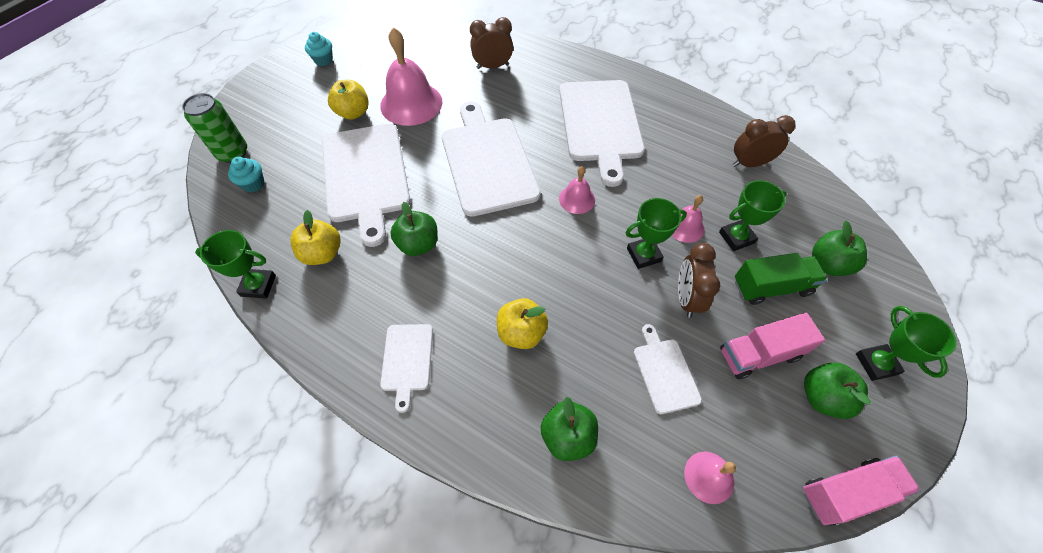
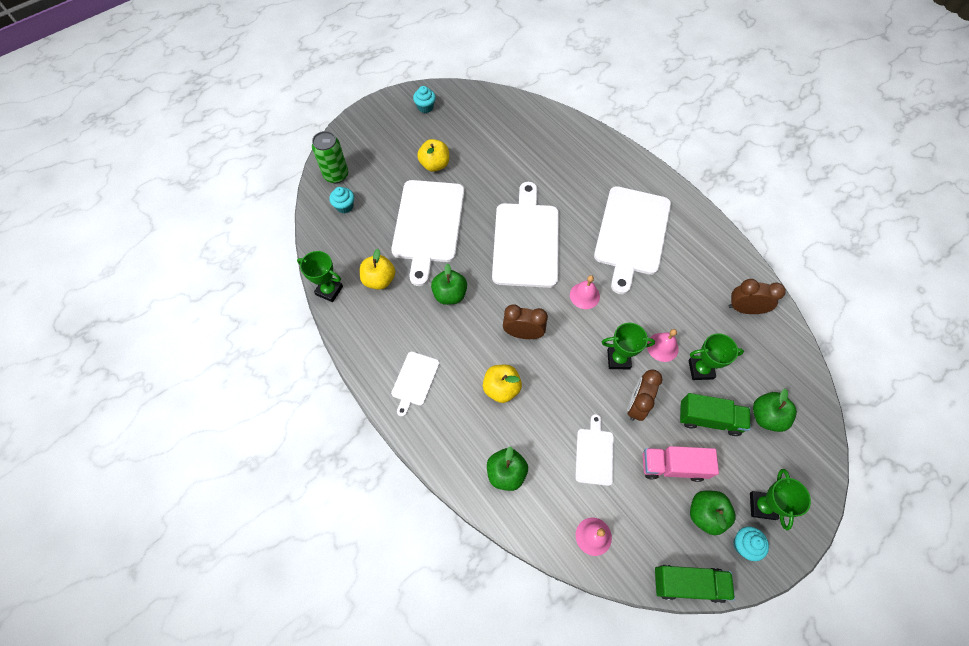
camera: 20 degrees right, 5 degrees up
pink bell [380,27,442,126] -> none
brown clock [470,17,513,69] -> brown clock moved to [503,304,548,339]
pink truck [803,456,920,526] -> green truck [655,565,735,603]
none -> turquoise cupcake [733,526,769,561]

